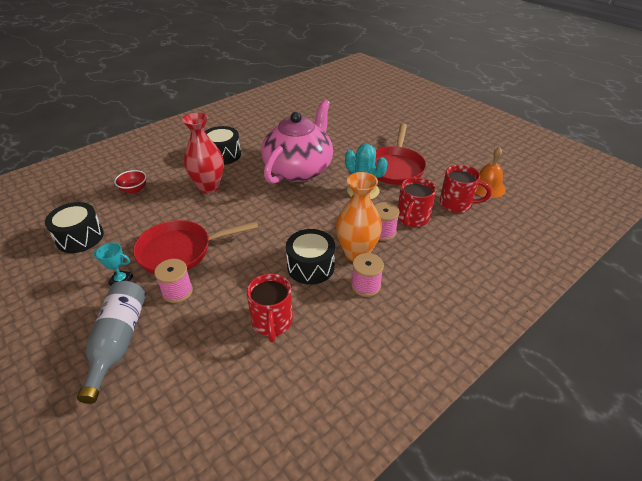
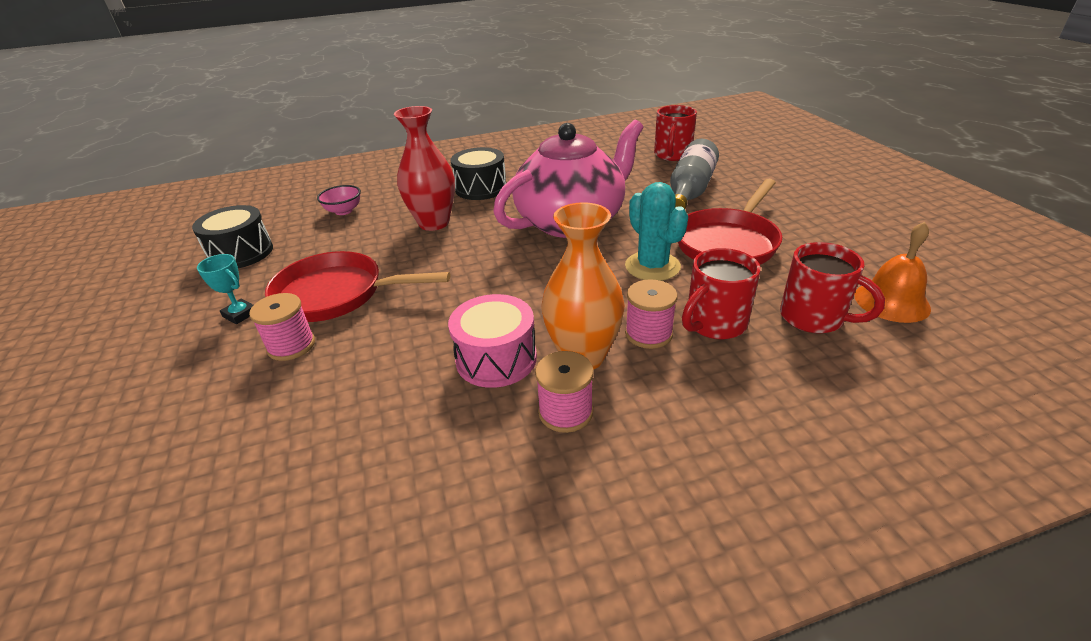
camera: 25 degrees right, 5 degrees down
grey bottle [77,281,146,404] -> grey bottle moved to [670,139,719,209]
red bowl [114,170,147,194] -> pink bowl [317,185,361,215]
red mug [246,273,293,342] -> red mug moved to [654,105,697,161]
black drum [286,229,335,285] -> pink drum [448,294,537,388]

